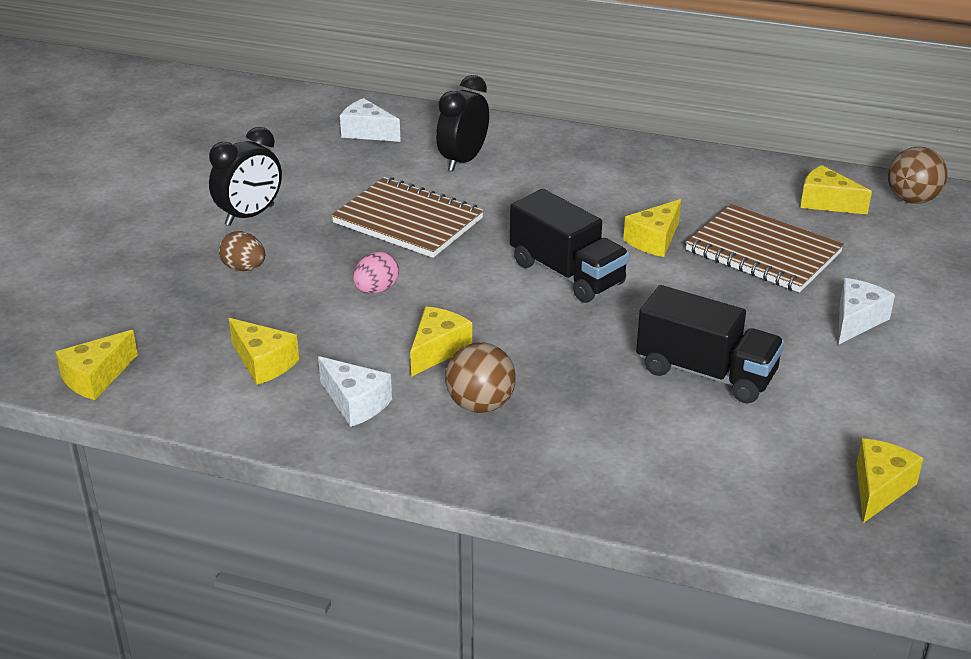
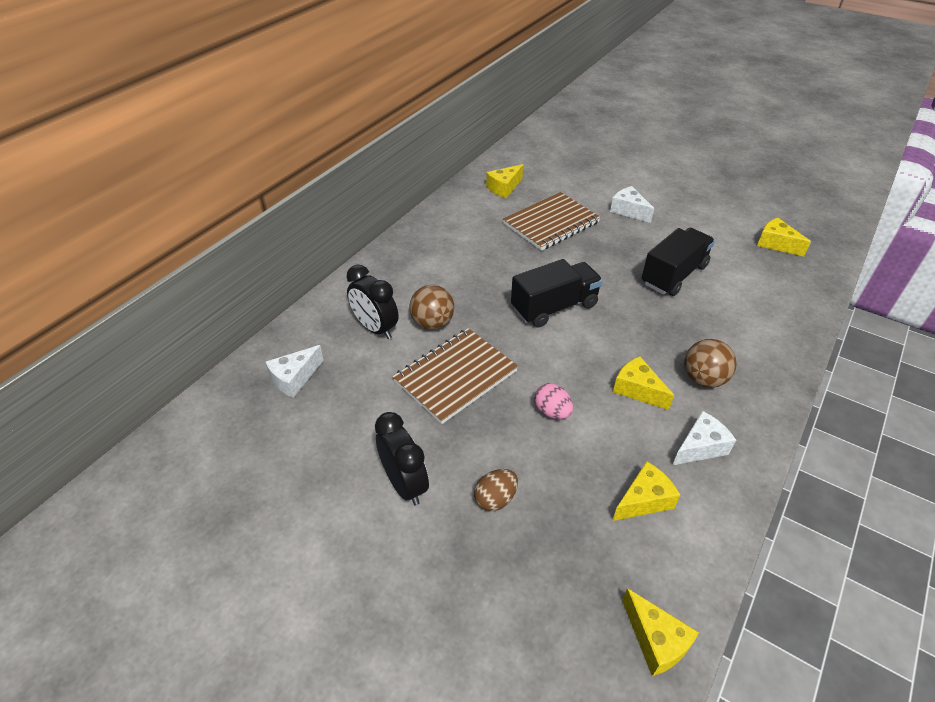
camera: 75 degrees left, 10 degrees up
yellow cheese [623,199,681,257] -> none
brown ball [888,147,947,204] -> brown ball moved to [409,285,454,330]

